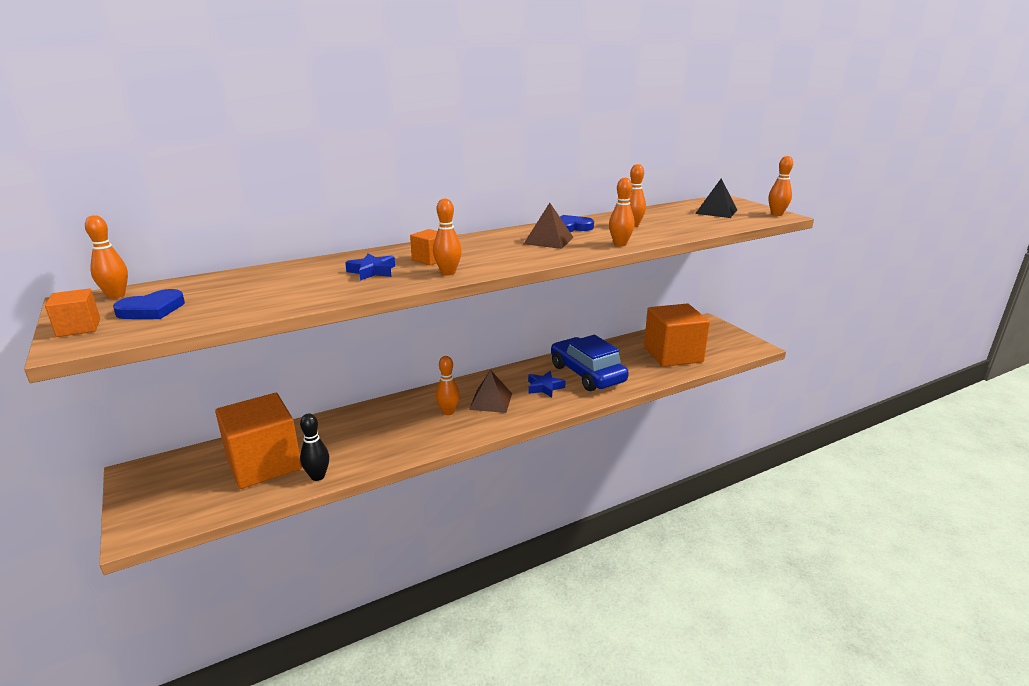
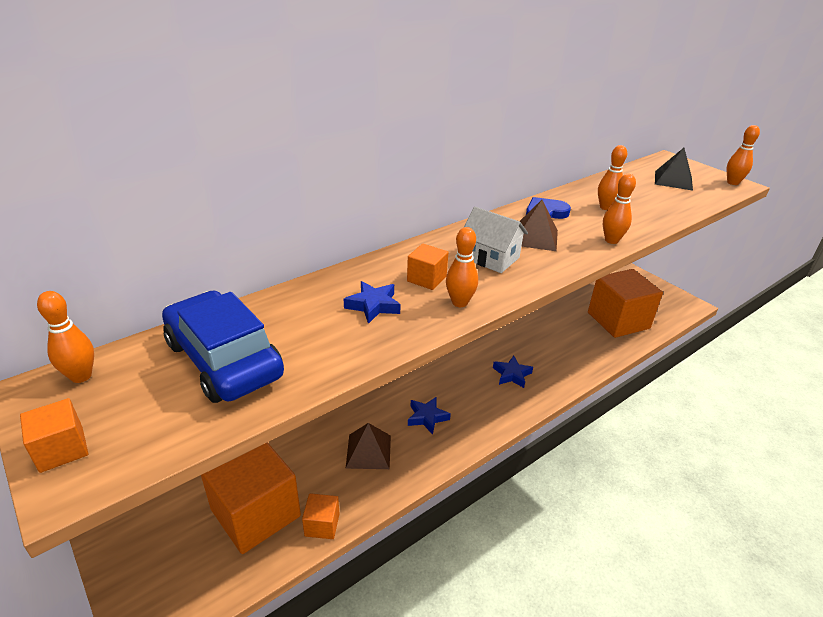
camera: 10 degrees left, 10 degrees up
blue heart [113,289,185,319] -> none
black bowling pin [300,413,329,481] -> orange cube [302,493,339,539]
orange bowling pin [436,356,460,415] -> blue star [408,397,451,435]
brown pyramid [469,370,512,413] -> brown pyramid moved to [346,423,391,469]
blue car [551,335,629,391] -> blue car moved to [162,290,284,403]
none -> white house [463,207,528,273]

